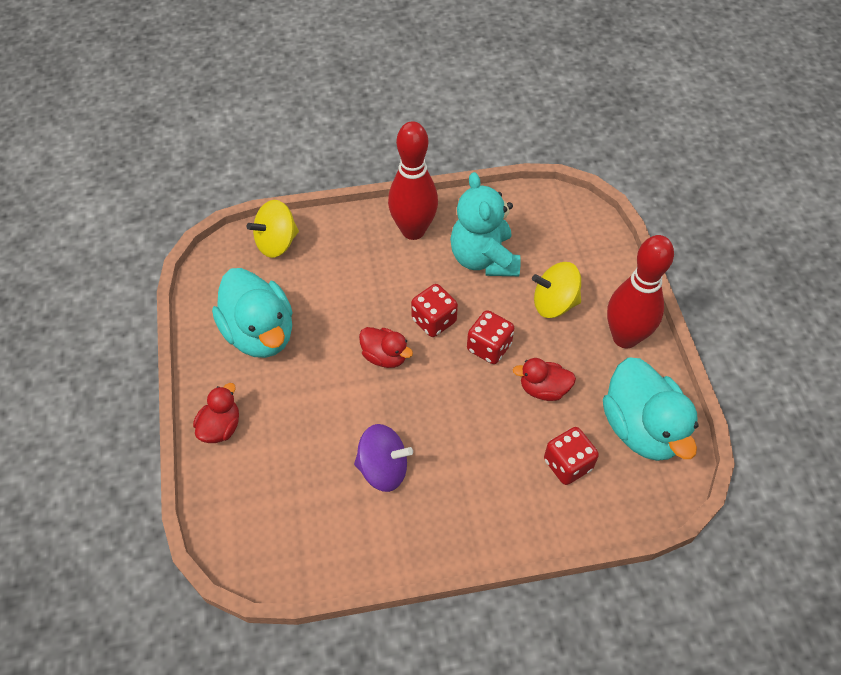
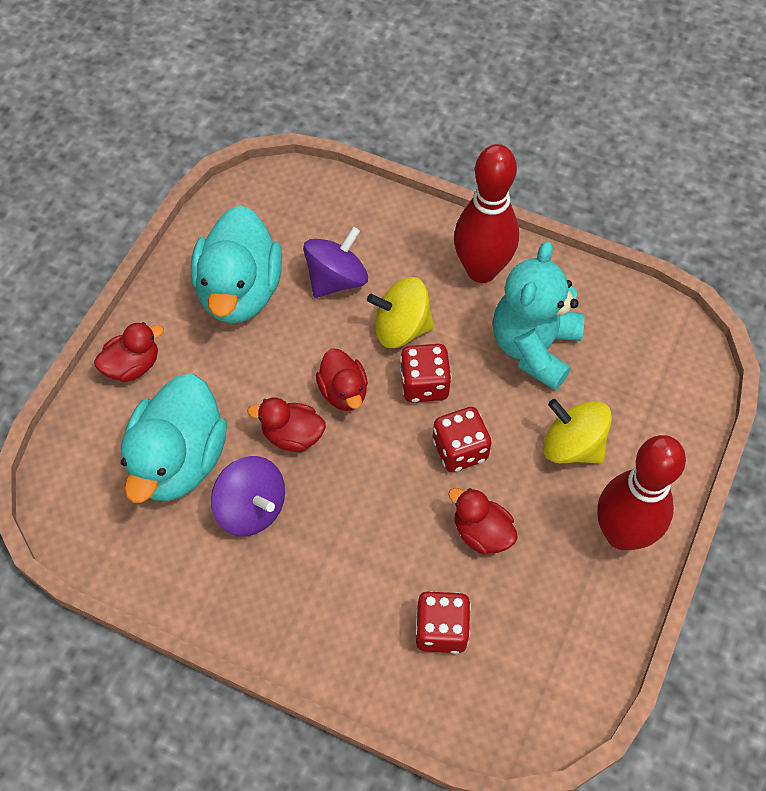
camera: 35 degrees right, 5 degrees up
yellow spinning top [246,200,299,258] -> yellow spinning top moved to [367,277,435,348]
turquoise duck [603,358,699,461] -> turquoise duck moved to [120,374,227,503]
none -> red duck [247,397,326,452]
none -> purple spinning top [303,227,368,298]

